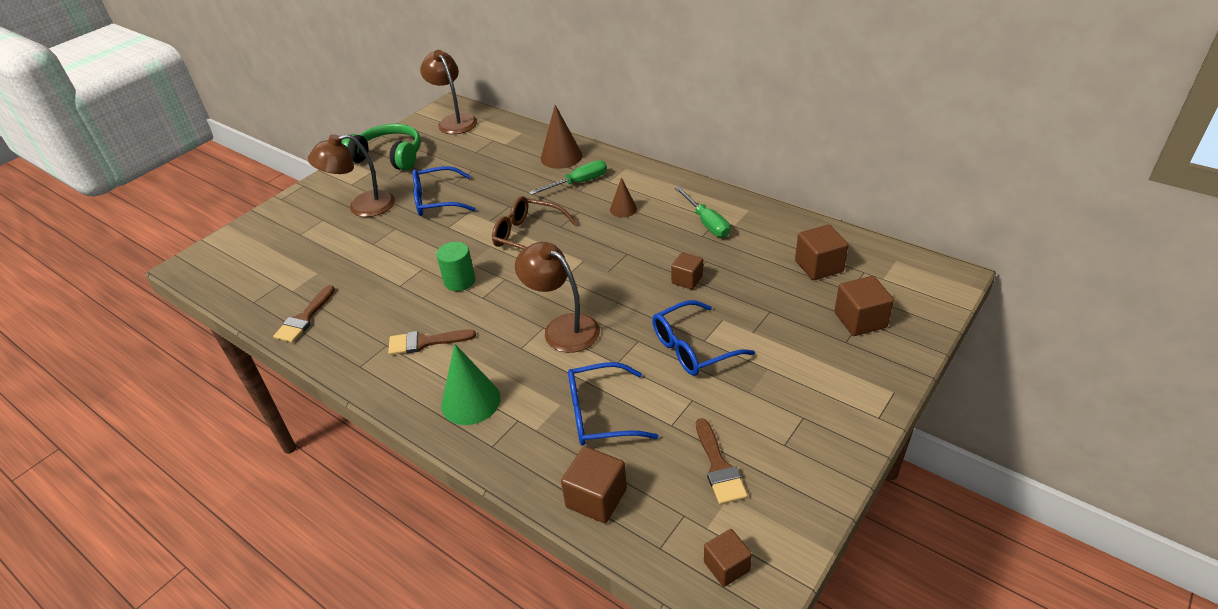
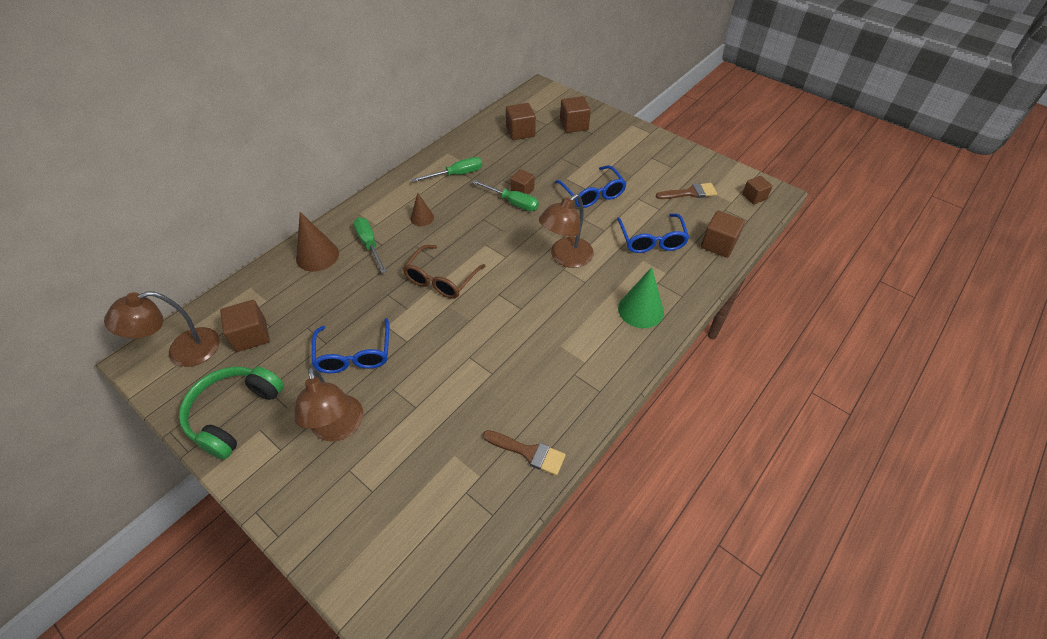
camera: 90 degrees left, 10 degrees up
brown brush [388,330,476,355] -> none
green cylinder [436,242,476,291] -> none
none -> brown cube [220,300,270,352]
none -> green screwdriver [472,180,539,211]

